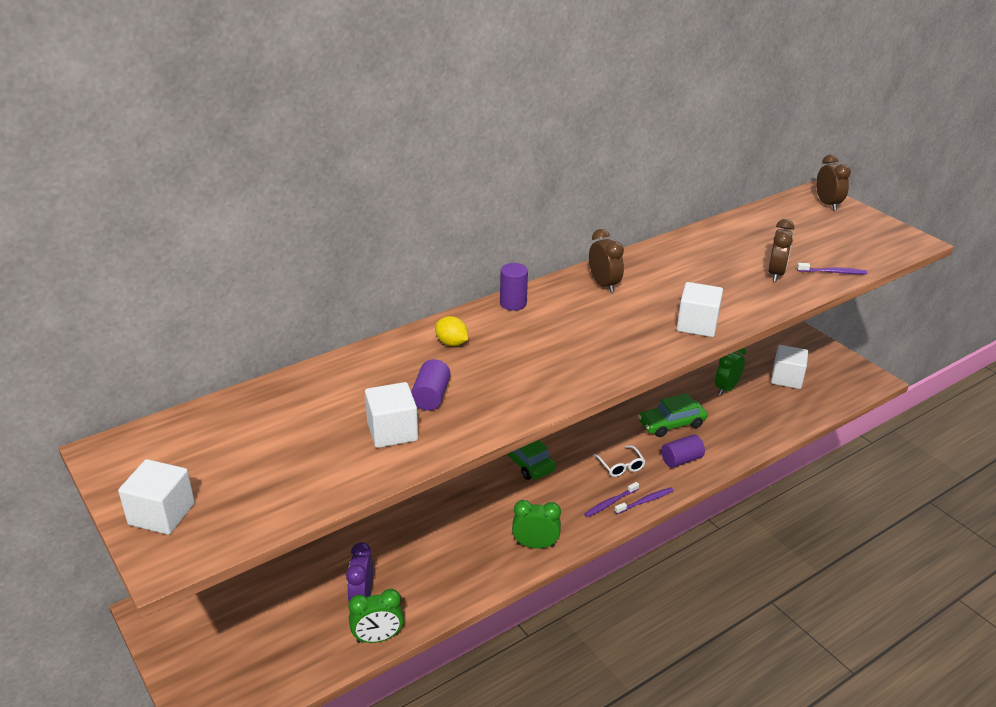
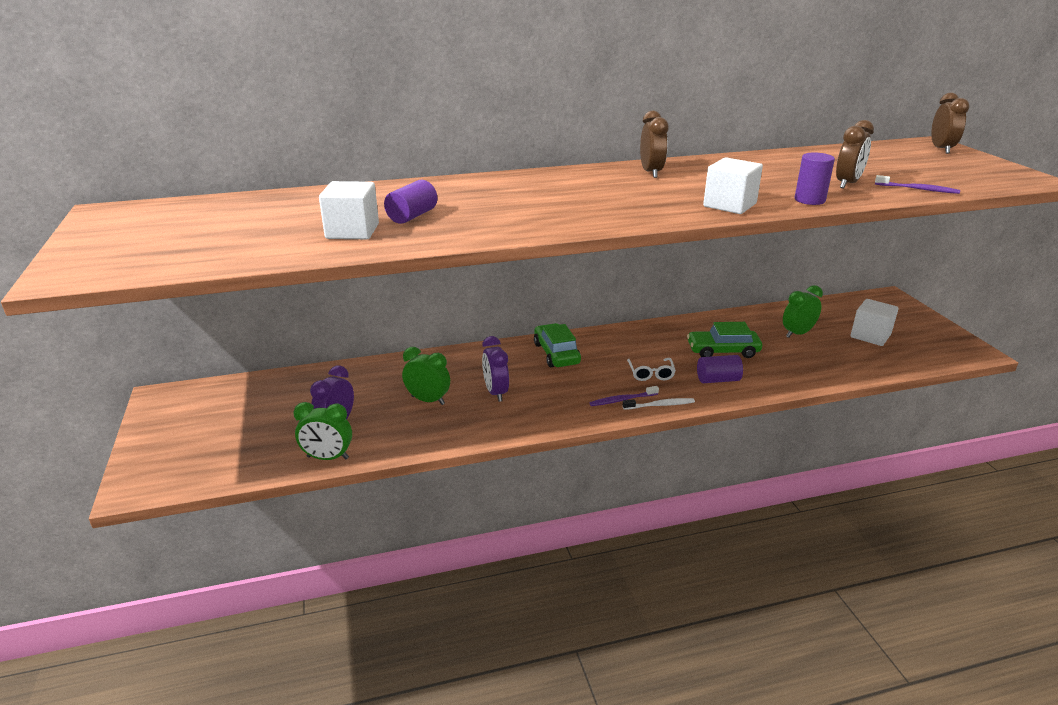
camera: 20 degrees right, 5 degrees down
white cube [118,459,195,535] -> none
yellow lemon [435,316,468,346] -> none
purple cylinder [500,263,528,311] -> purple cylinder moved to [795,152,835,205]
green clock [512,500,561,549] -> green clock moved to [402,347,450,405]
purple toothbrush [614,488,674,514] -> white toothbrush [623,398,695,410]
none -> purple clock [482,336,509,402]

